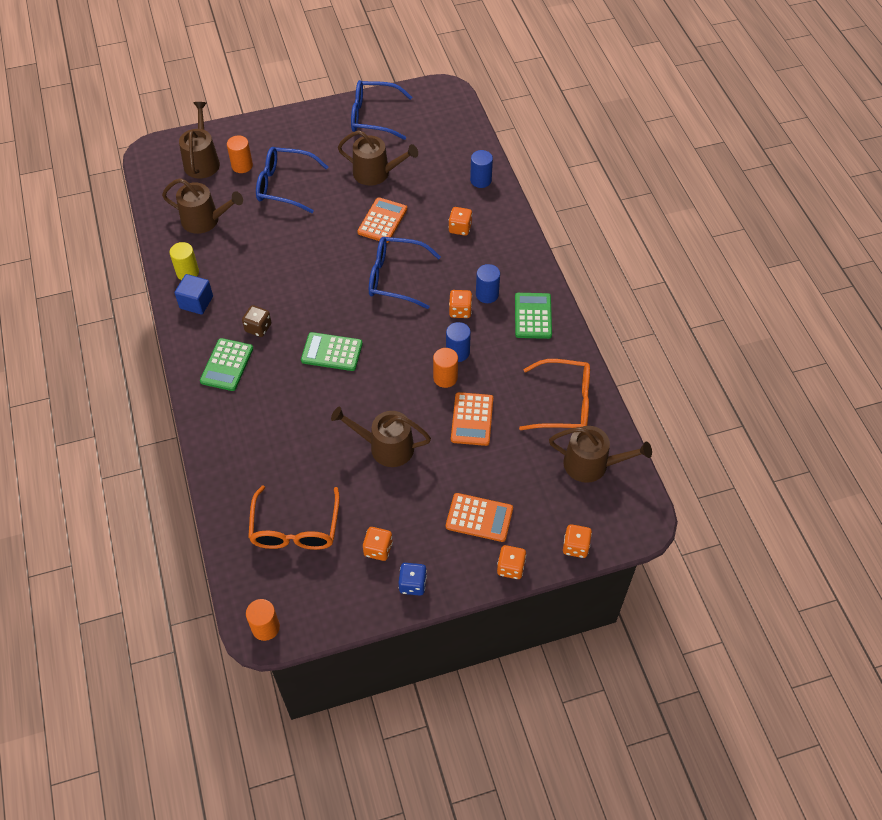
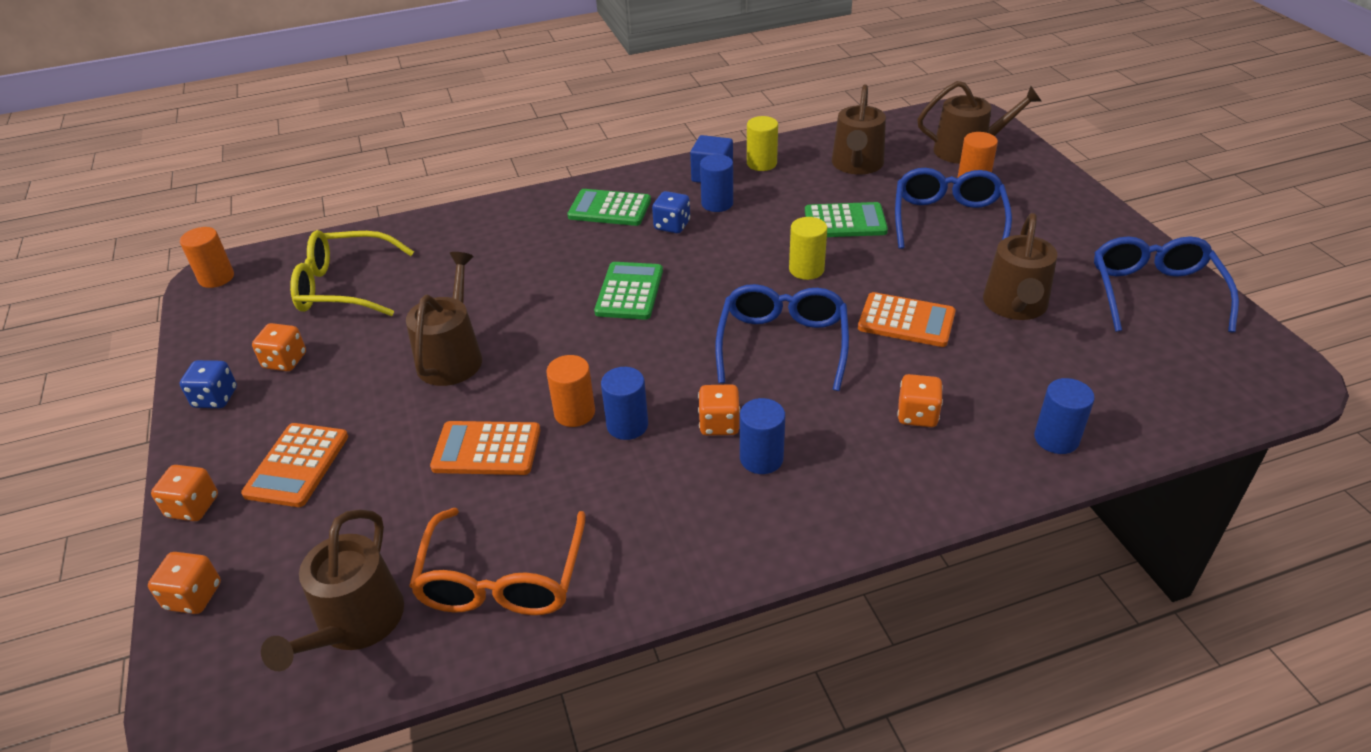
camera: 90 degrees right, 15 degrees down
brown dice [242,305,271,337] -> blue dice [652,191,690,233]
orange glasses [248,486,340,550] -> yellow glasses [290,230,414,316]
green calculator [515,293,552,339] -> green calculator moved to [805,202,888,237]
none -> blue cylinder [700,154,733,212]
none -> yellow cylinder [789,217,827,280]

